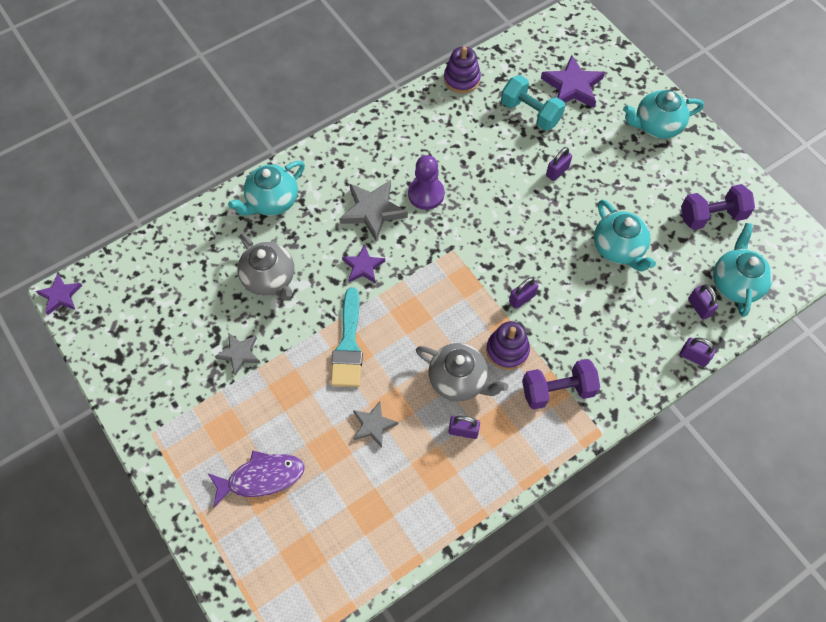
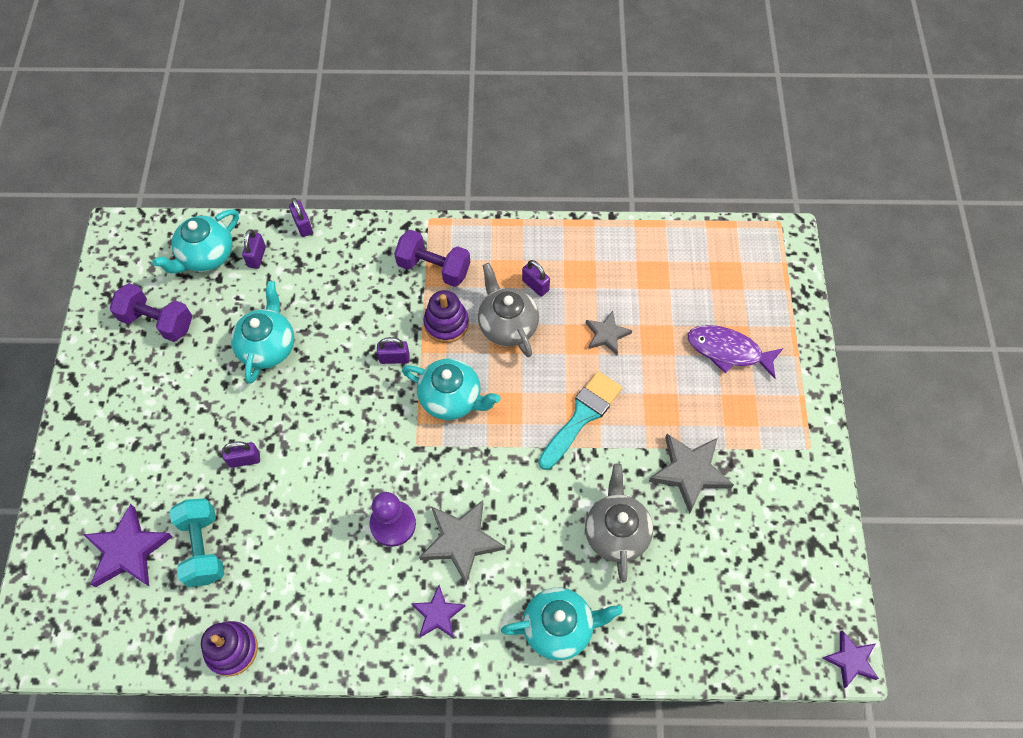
camera: 145 degrees left, 0 degrees up
grey star [215,333,260,376] -> grey star [649,434,734,514], size x1.62
purple star [342,244,385,284] -> purple star moved to [411,585,465,638]
turquoise teapot [623,90,704,139] -> turquoise teapot moved to [402,358,501,420]

